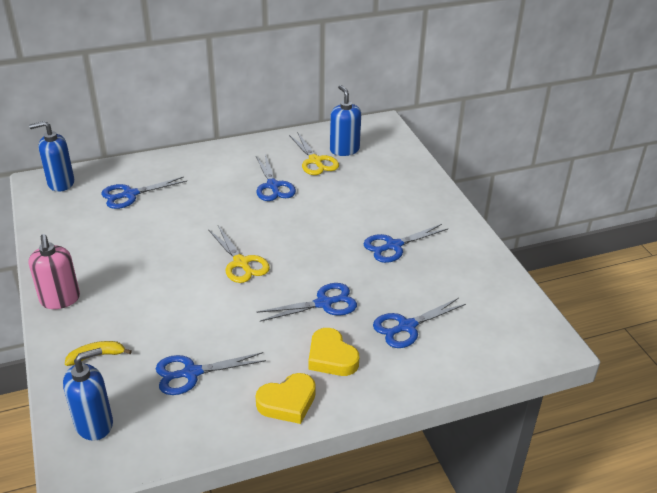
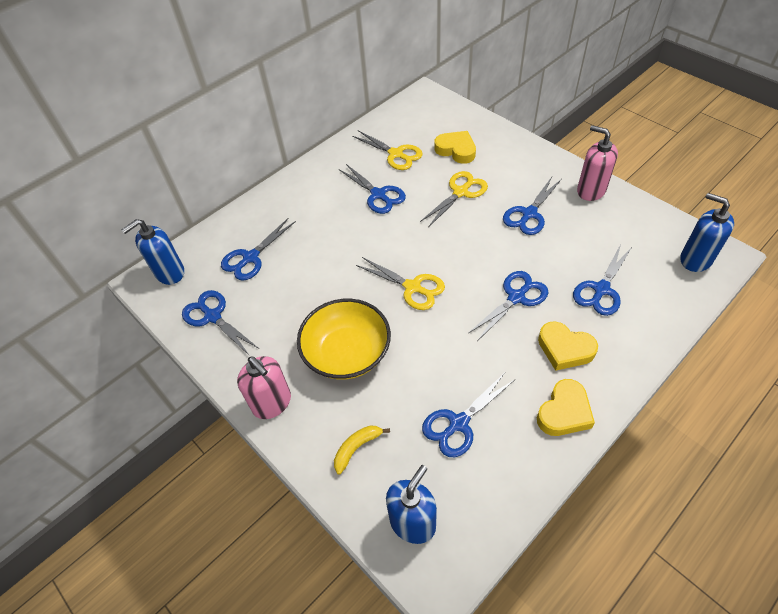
camera: 20 degrees left, 15 degrees up
blue soap dispenser [330,85,361,156] -> blue soap dispenser moved to [680,193,734,272]
none -> blue scissors [182,290,258,356]
none -> yellow bowl [297,299,391,380]
none -> yellow scissors [420,171,488,227]
none -> yellow heart [435,131,476,164]
none -> pink soap dispenser [577,125,618,201]

